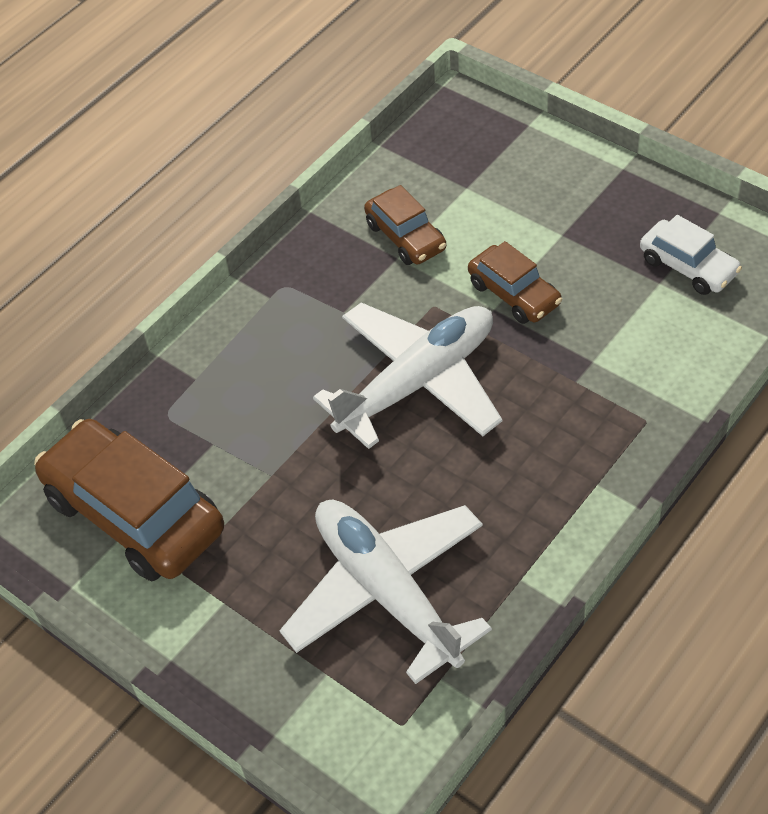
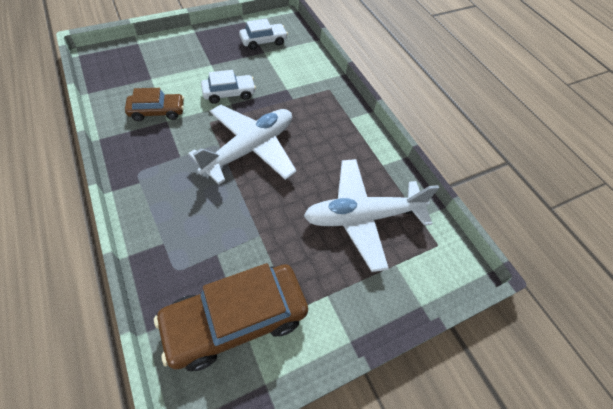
camera: 75 degrees left, 5 degrees up
white plane [313,302,502,449] -> white plane turned 60 degrees clockwise [188,105,297,185]
brown car [468,241,562,324] -> white car [201,70,256,104]

